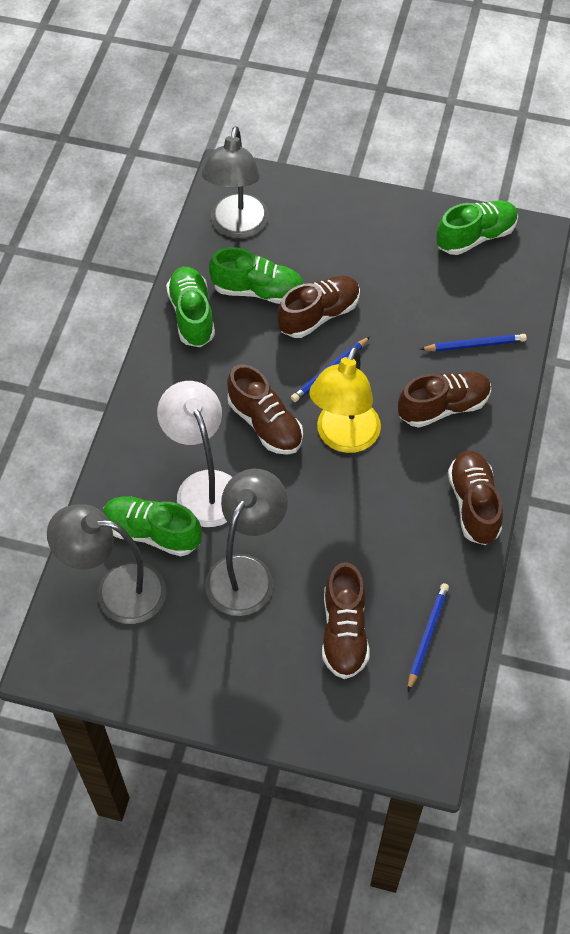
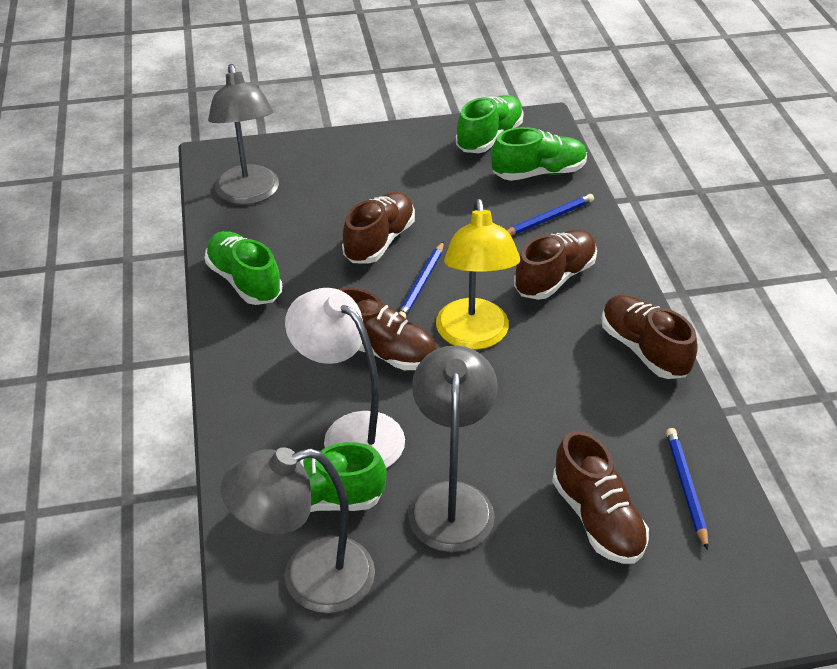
camera: 25 degrees left, 15 degrees down
green shoe [209,247,304,304] -> green shoe moved to [491,127,587,181]

